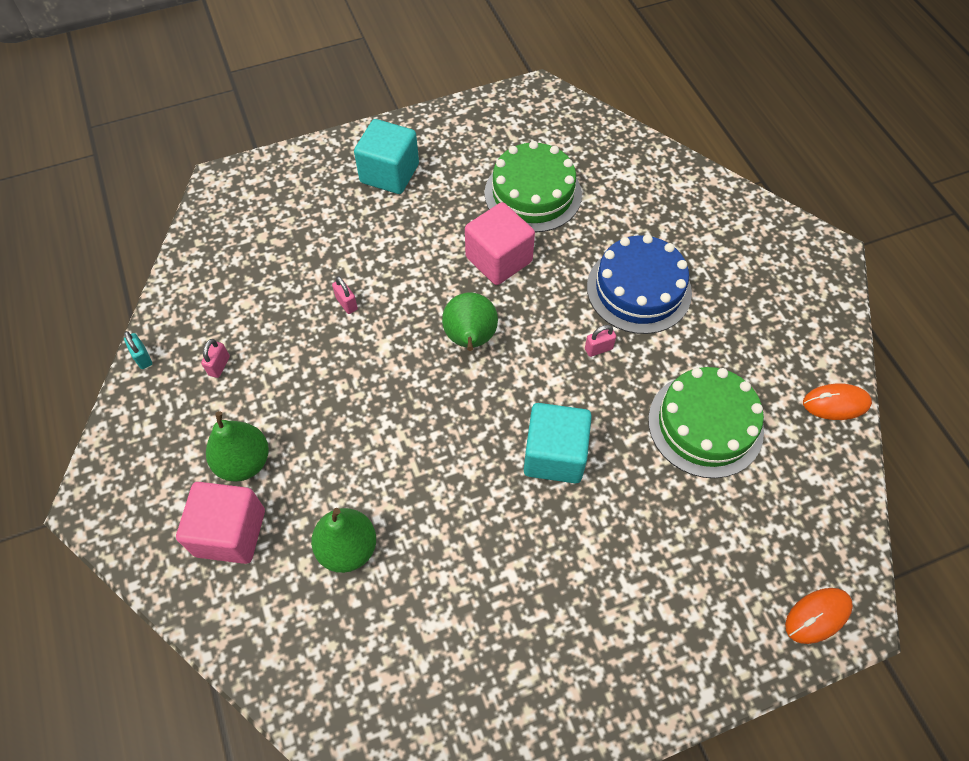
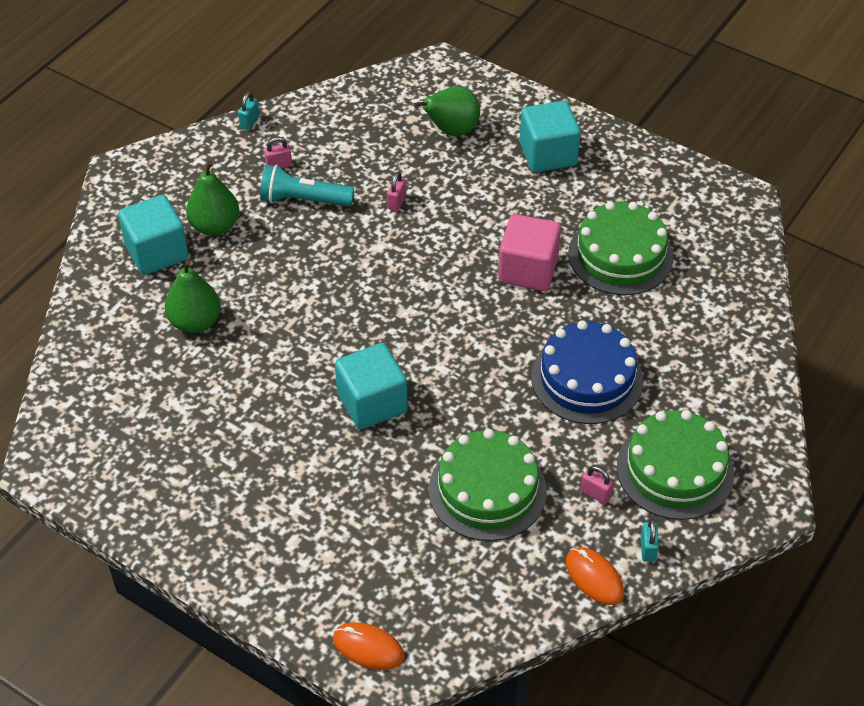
camera: 55 degrees right, 10 degrees down
pink cube [176,482,265,564] -> turquoise cube [118,195,189,275]
green pear [442,293,498,351] -> green pear moved to [413,86,480,136]
pink padlock [585,325,616,357] -> pink padlock moved to [581,466,614,504]
none -> turquoise flashlight [260,165,354,207]
none -> green cake [617,410,734,520]
none -> turquoise padlock [640,519,659,562]

